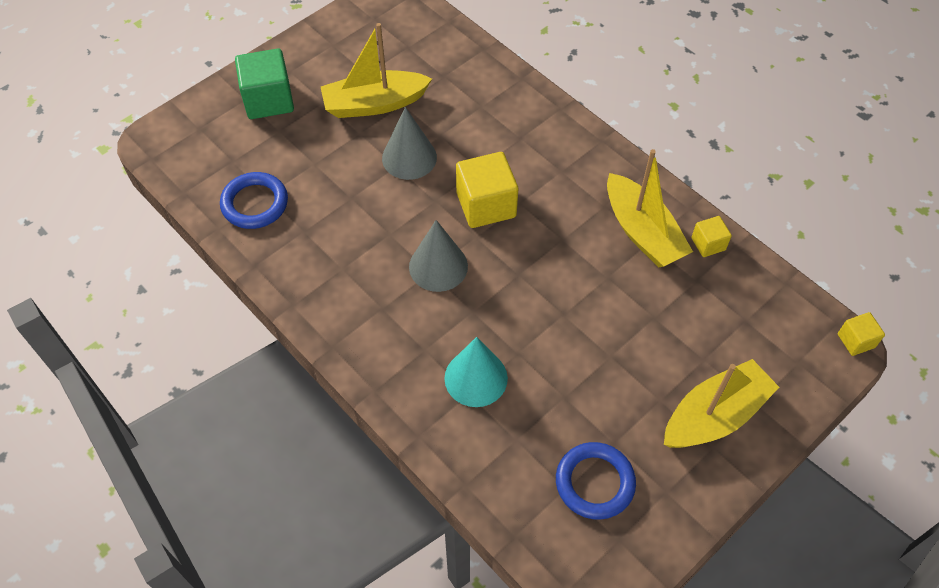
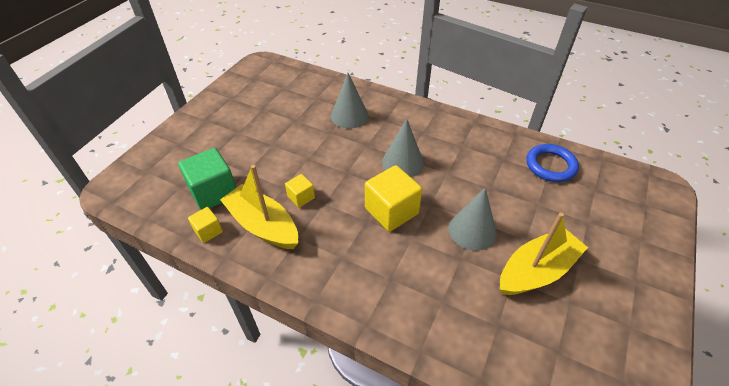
camera: 160 degrees right, 10 degrees down
green cube [235,49,294,119] -> green cube moved to [178,148,236,210]
turquoise cone [444,337,508,407] -> grey cone [331,73,368,129]
blue ring [556,442,636,520] -> none
yellow boat [664,359,779,448] -> none
yellow cube [838,312,885,356] -> yellow cube moved to [285,174,315,208]

